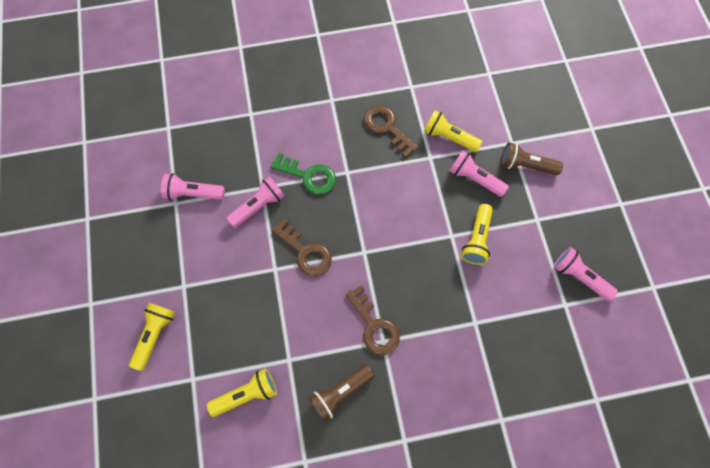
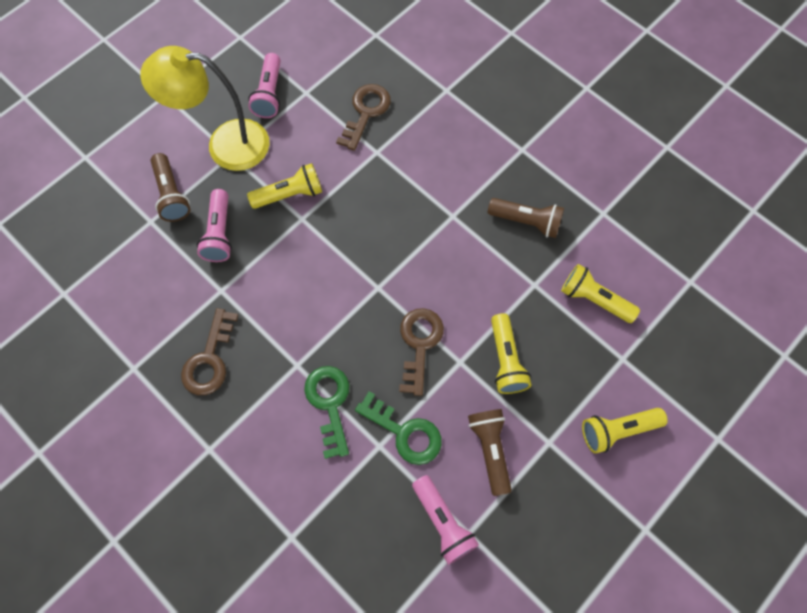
camera: 125 degrees left, 0 degrees up
pink flashlight [227,177,285,228] -> green key [355,391,442,465]
brown key [345,285,400,355] -> brown key moved to [336,84,391,151]
yellow flashlight [424,110,482,152] -> yellow flashlight moved to [491,313,531,394]
none -> yellow lamp [140,46,270,171]
none -> brown flashlight [468,409,512,496]

